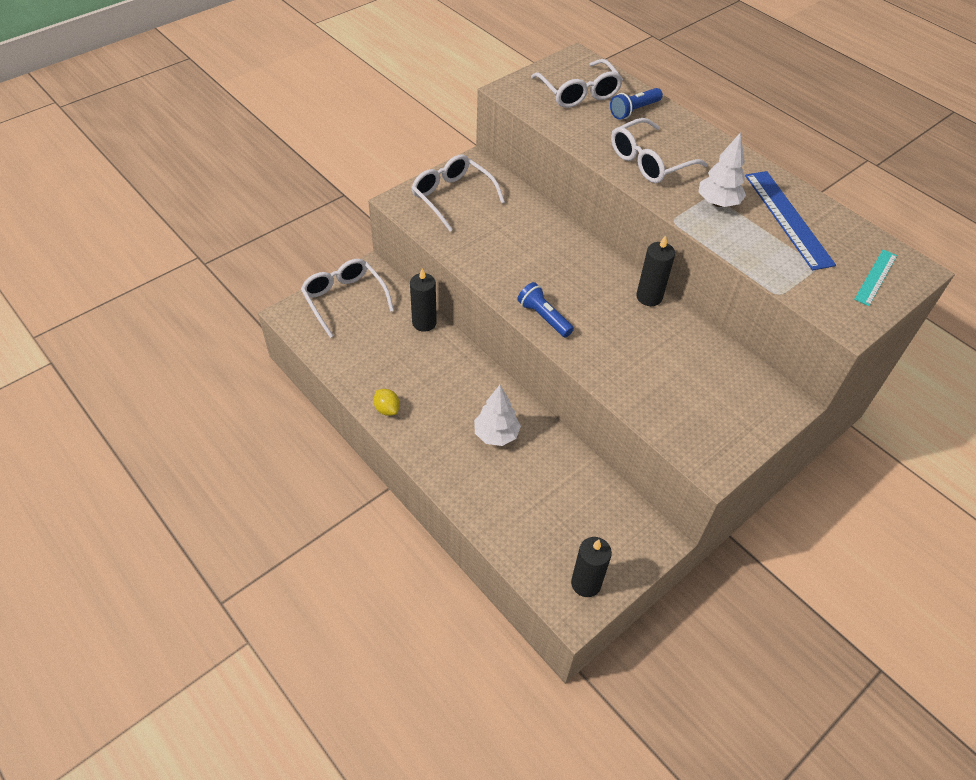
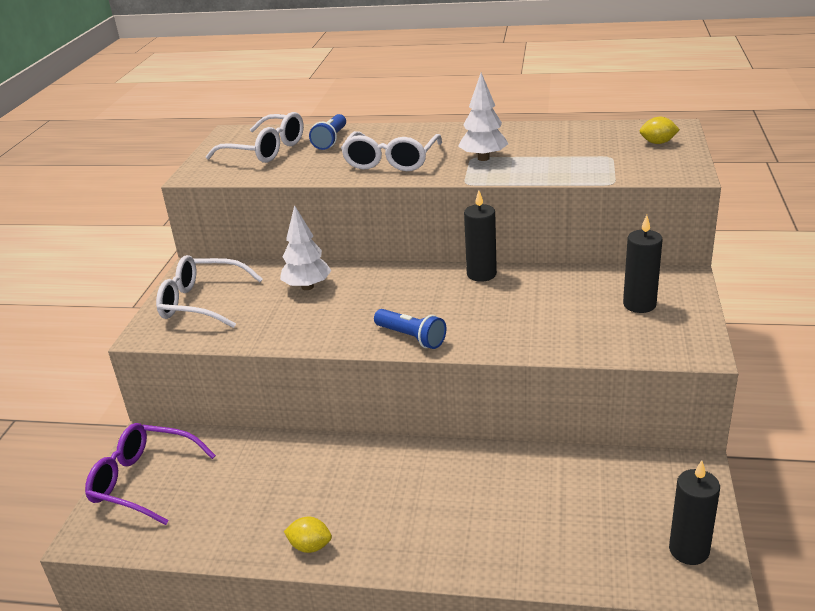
camera: 35 degrees left, 20 degrees down
white glasses [301,259,394,338] -> purple glasses [85,423,216,525]
black candle [410,269,437,332] -> black candle moved to [623,215,663,313]
white tree [474,385,521,446] -> white tree moved to [280,205,331,290]
blue flashlight [517,282,574,337] -> blue flashlight turned 150 degrees counterclockwise [374,309,447,349]
blue ruler [745,171,836,271] -> none
turquoise ruler [854,250,897,306] -> yellow lemon [640,117,680,144]

